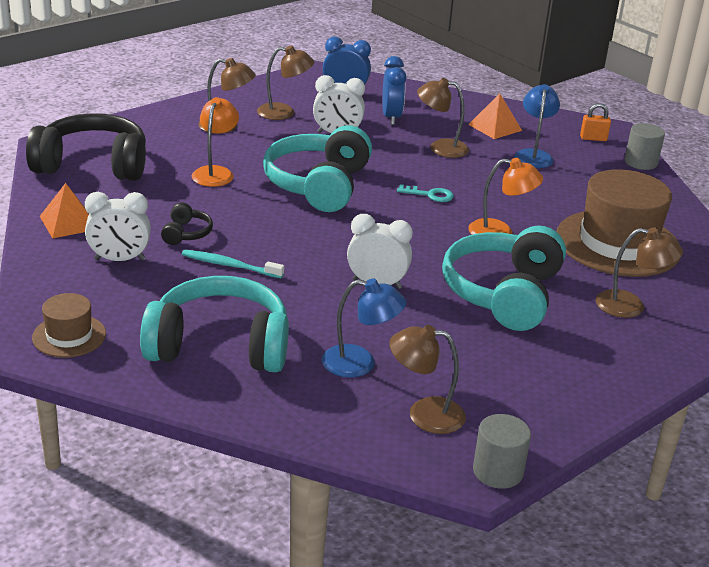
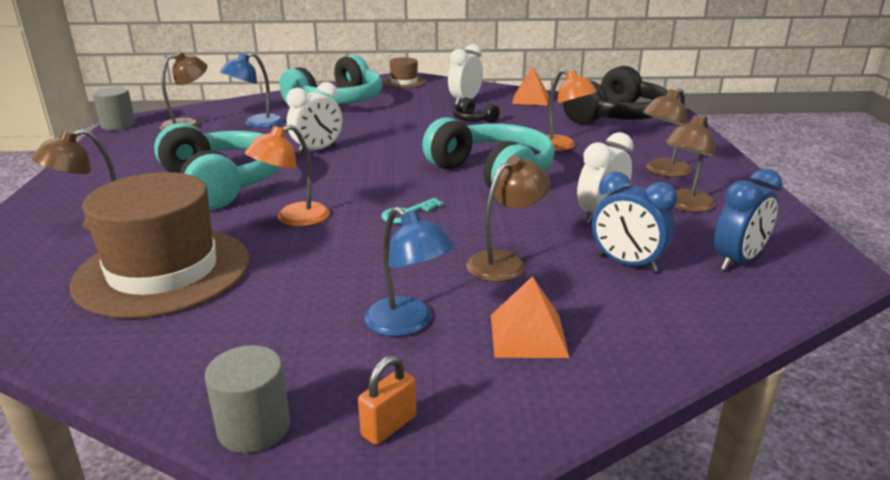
camera: 130 degrees right, 5 degrees down
turquoise toothbrush [182,250,284,278] -> none

